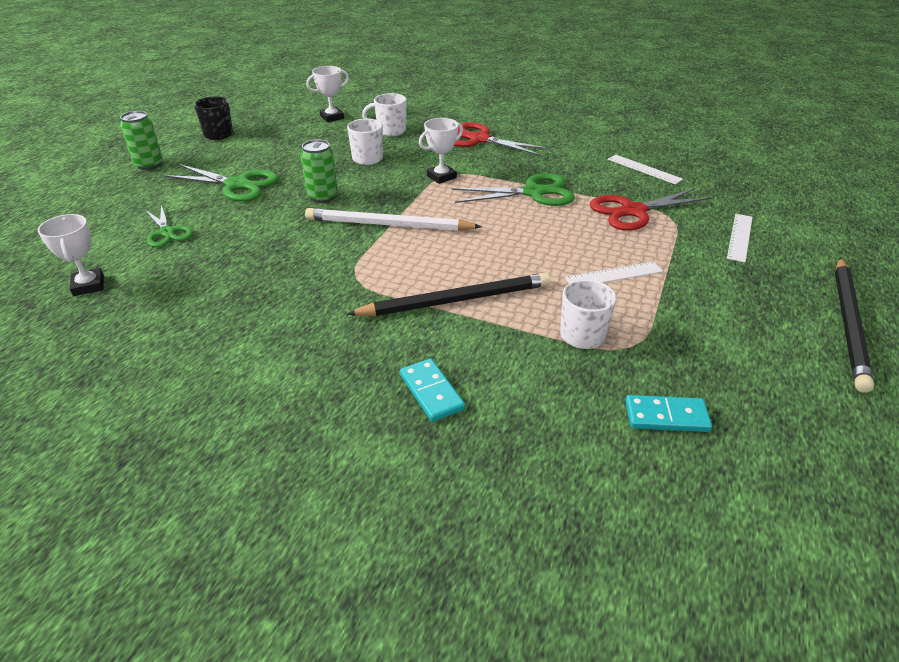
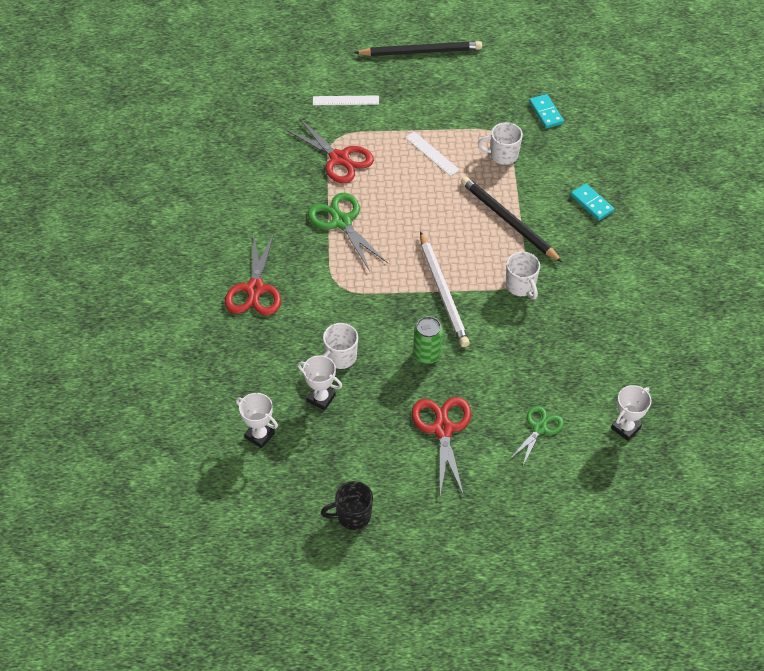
camera: 115 degrees left, 15 degrees up
green can [120,111,163,170] -> none
green scissors [163,164,279,202] -> red scissors [412,397,471,496]
white mug [362,93,406,136] -> white mug moved to [506,252,540,299]
turquoise domino [400,358,465,422] -> turquoise domino turned 75 degrees counterclockwise [571,184,614,221]
white trophy [419,118,463,184] -> white trophy moved to [297,355,342,411]
white ruler [608,155,683,185] -> none

